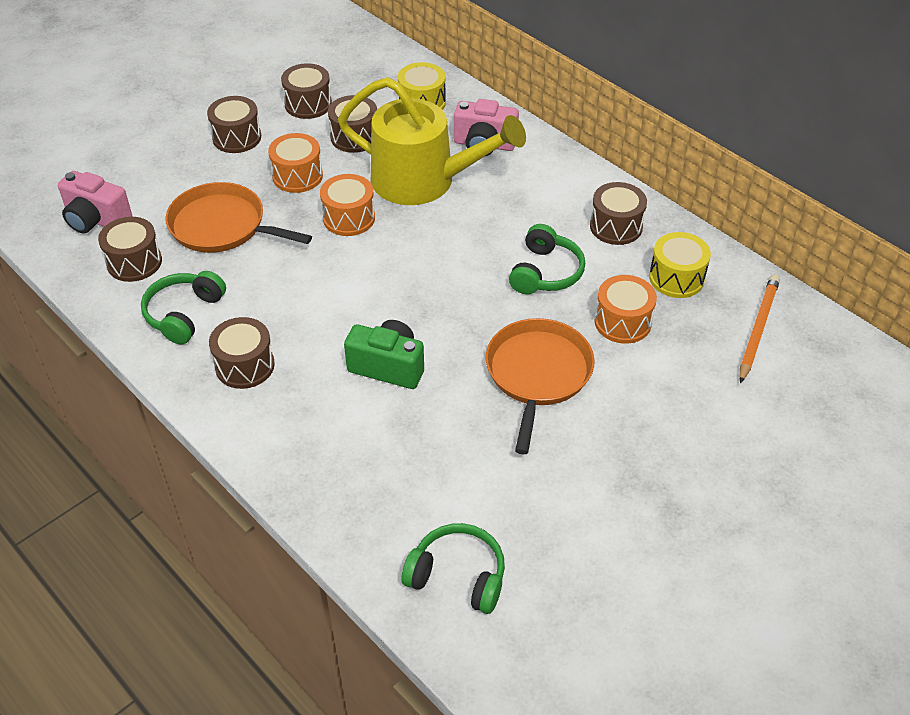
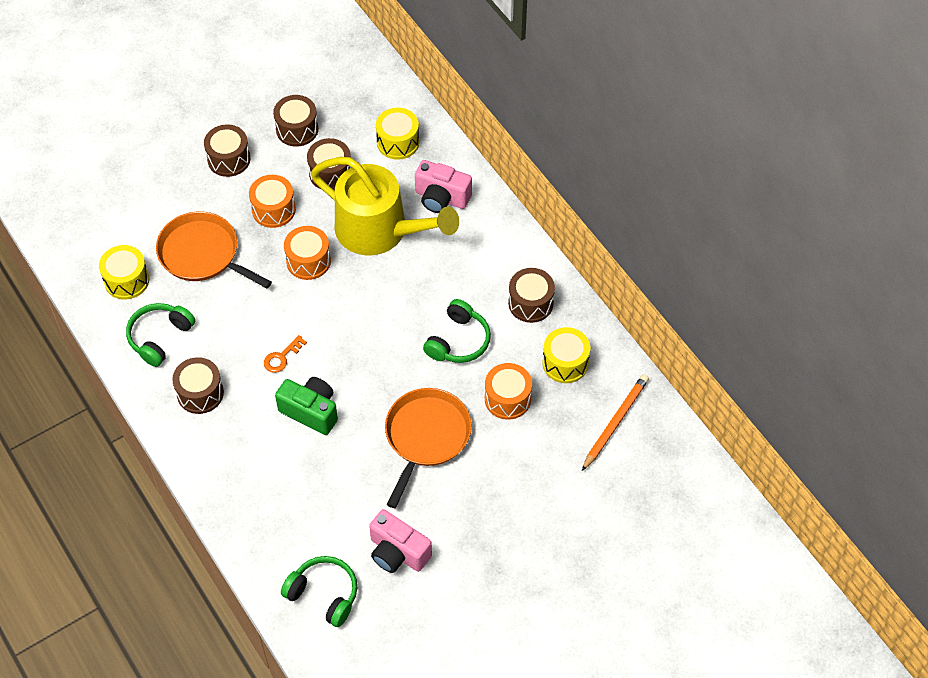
camera: 10 degrees right, 10 degrees up
pink camera [58,171,132,233] -> pink camera moved to [369,509,432,573]
brown drum [98,217,162,282] -> yellow drum [99,245,149,300]
none -> orange key [264,335,307,373]

